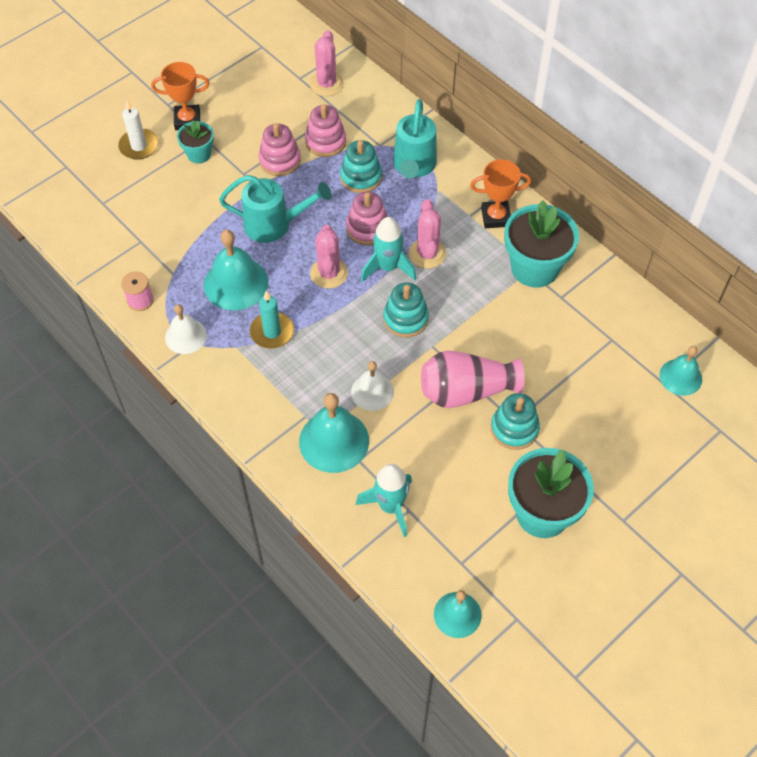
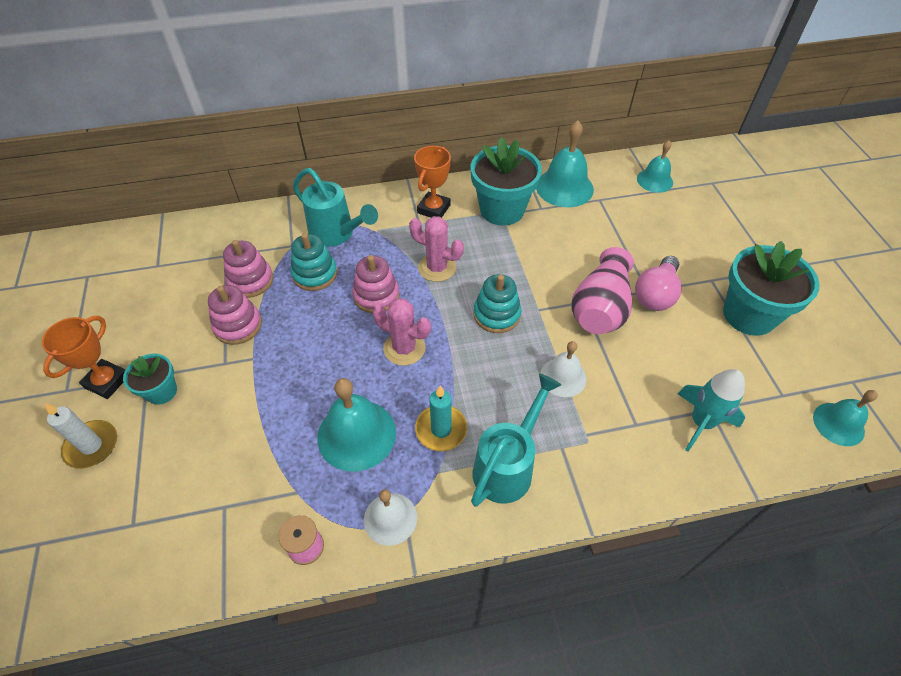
camera: 60 degrees left, 5 degrees down
turquoise watering can [219,175,332,243] -> turquoise watering can moved to [471,373,561,506]
turquoise bell [299,393,369,473] -> turquoise bell moved to [536,120,594,207]
pink cactus [310,30,344,96] -> none
turquoise rocket [361,217,416,282] -> none
turquoise stacking toy [491,393,540,450] -> pink light bulb [635,256,682,311]

